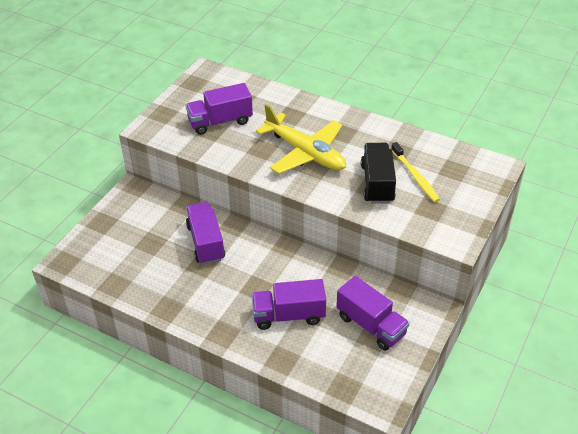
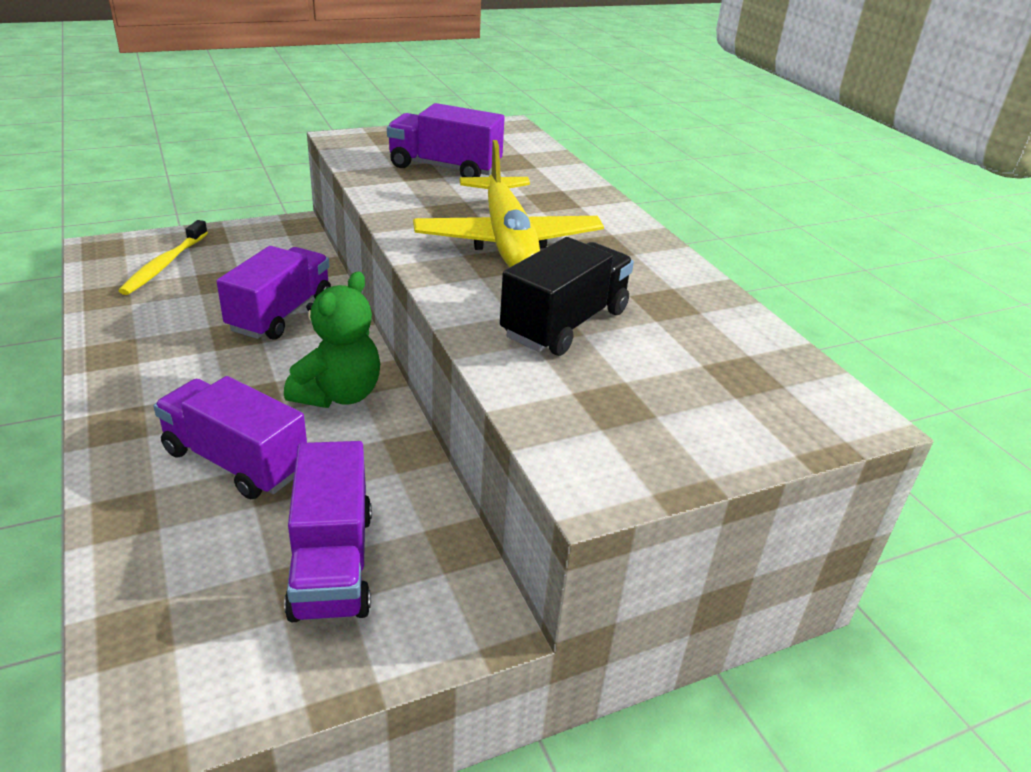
camera: 35 degrees right, 10 degrees down
yellow toothbrush [391,142,440,202] -> yellow toothbrush moved to [119,220,208,295]
none -> green teddy bear [284,272,380,408]

